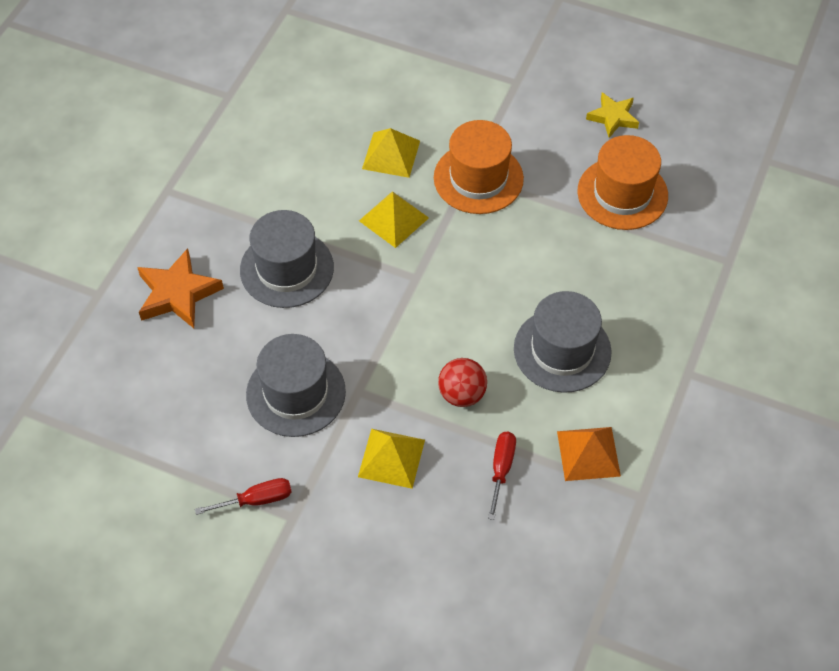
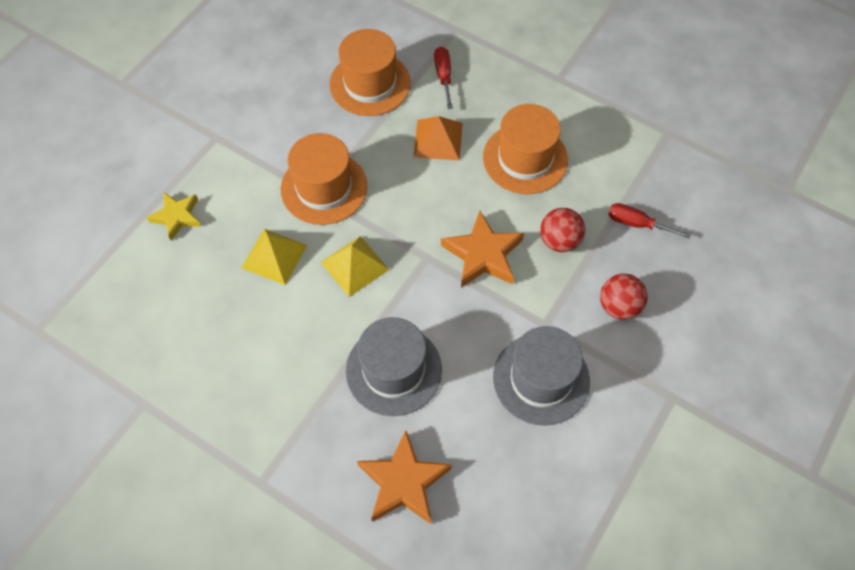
camera: 80 degrees left, 5 degrees up
red screwdriver [195,478,292,515] -> red screwdriver moved to [434,47,453,109]
yellow pyramid [358,429,425,489] -> red ball [600,274,648,320]
grey hat [514,291,612,393] -> orange hat [483,104,568,194]
orange pyramid [557,427,621,481] -> orange pyramid moved to [413,116,463,161]
yellow star [586,93,639,138] -> yellow star moved to [146,192,201,241]
none -> orange star [441,210,524,288]

